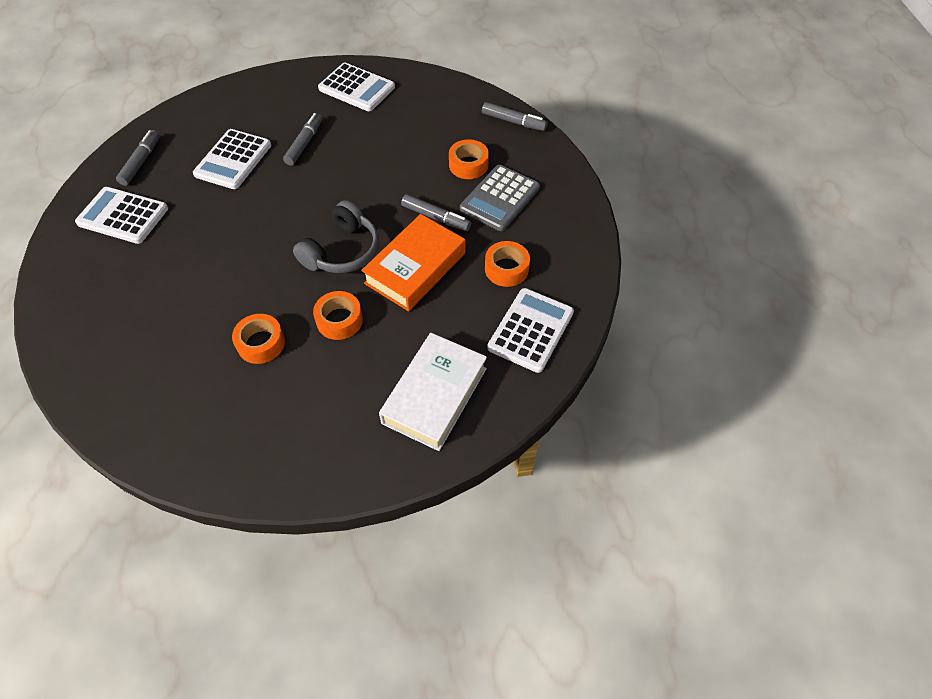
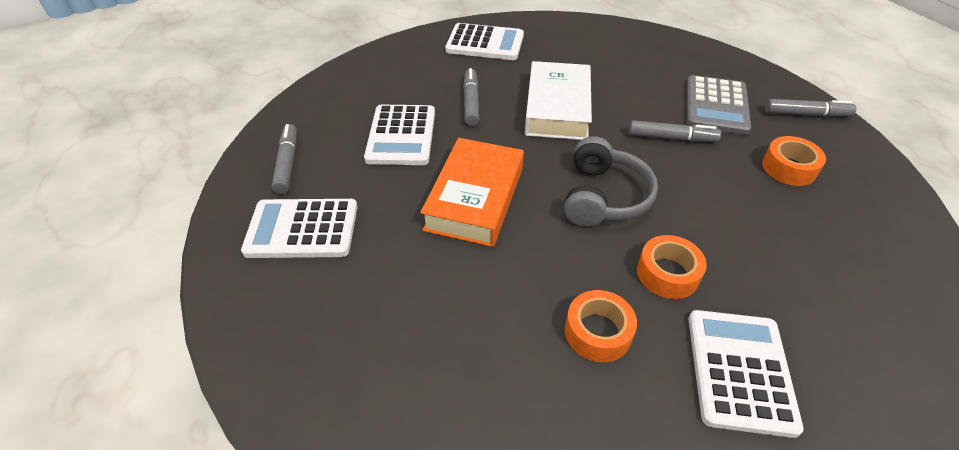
camera: 20 degrees left, 10 degrees down
orange book [361,214,466,311] -> orange book moved to [420,138,524,247]
white book [379,333,487,451] -> white book moved to [525,61,592,140]
orange tape [449,139,489,179] -> none
grey marker [482,102,548,131] -> grey marker moved to [765,99,856,117]
white calculator [487,288,574,373] -> white calculator moved to [688,310,804,438]

